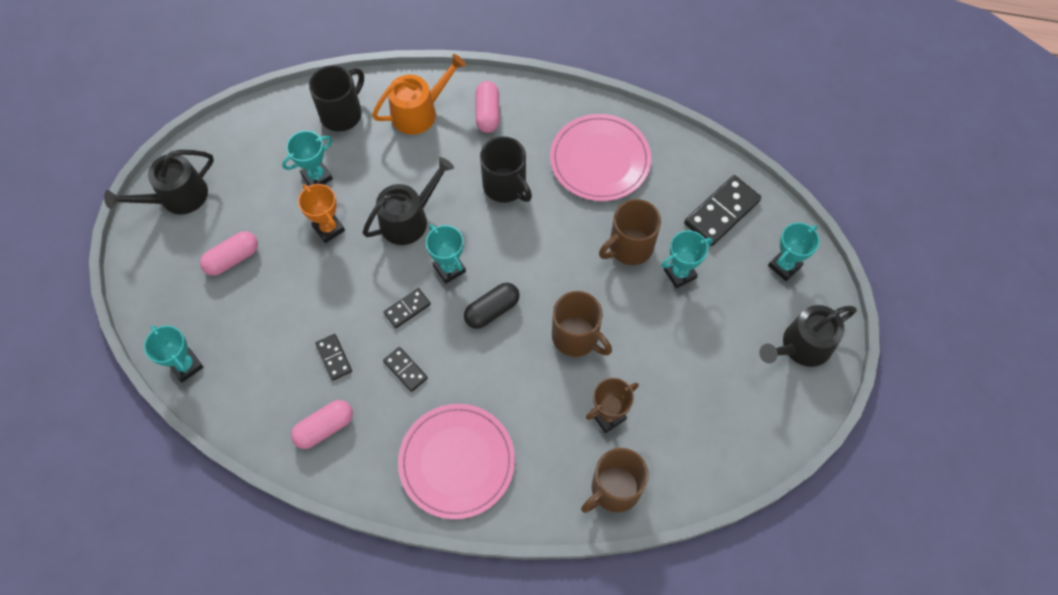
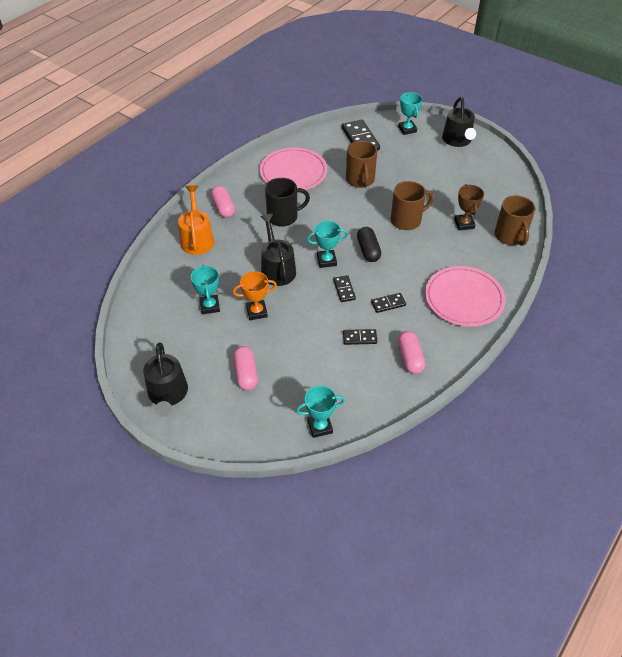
camera: 65 degrees left, 15 degrees down
black mug [309,66,364,132] -> none
pink capsule [475,81,500,133] -> pink capsule turned 45 degrees clockwise [211,186,235,218]
turquoise trophy [661,230,713,288] -> none

